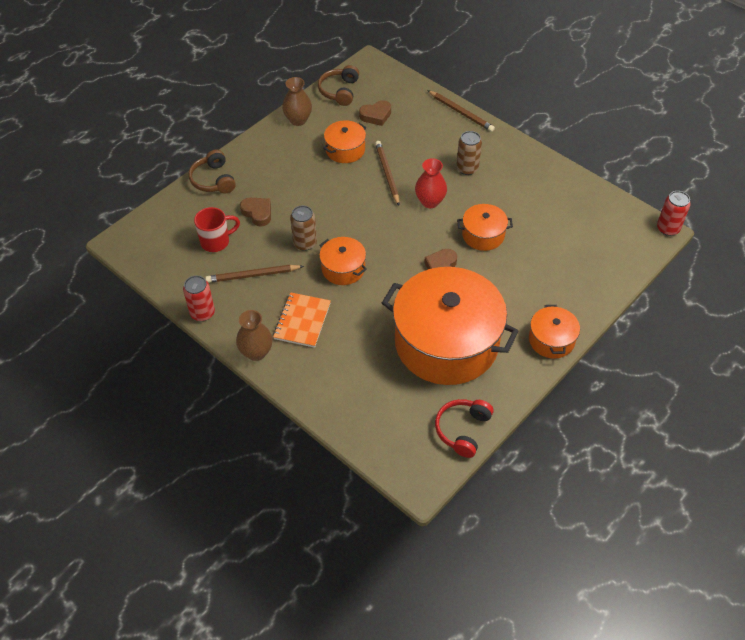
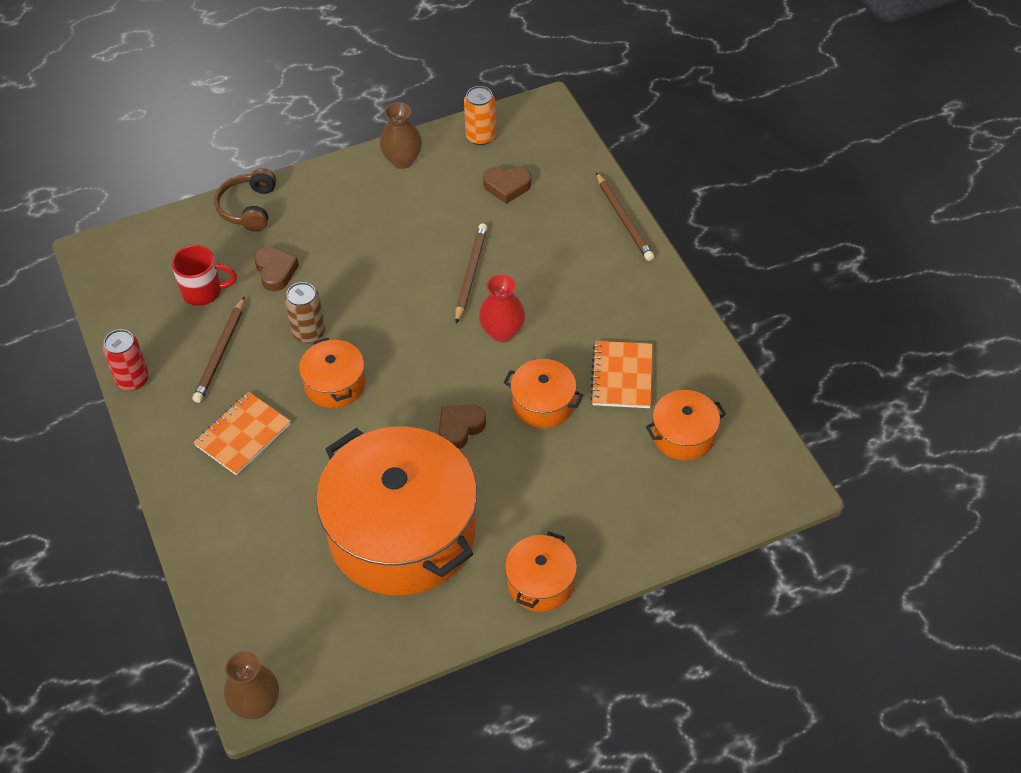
camera: 25 degrees right, 0 degrees up
brown pencil [205,265,304,283] -> brown pencil turned 90 degrees counterclockwise [192,296,245,403]
brown vase [236,310,273,361] -> brown vase moved to [224,651,279,719]
brown headphones [318,65,359,106] -> orange can [464,86,496,145]
orange pot [323,120,366,163] -> orange pot moved to [646,390,726,461]
red headphones [435,399,494,458] -> none
brown can [456,131,482,175] -> none
red can [657,191,691,236] -> none
none -> orange notebook [590,341,652,408]

